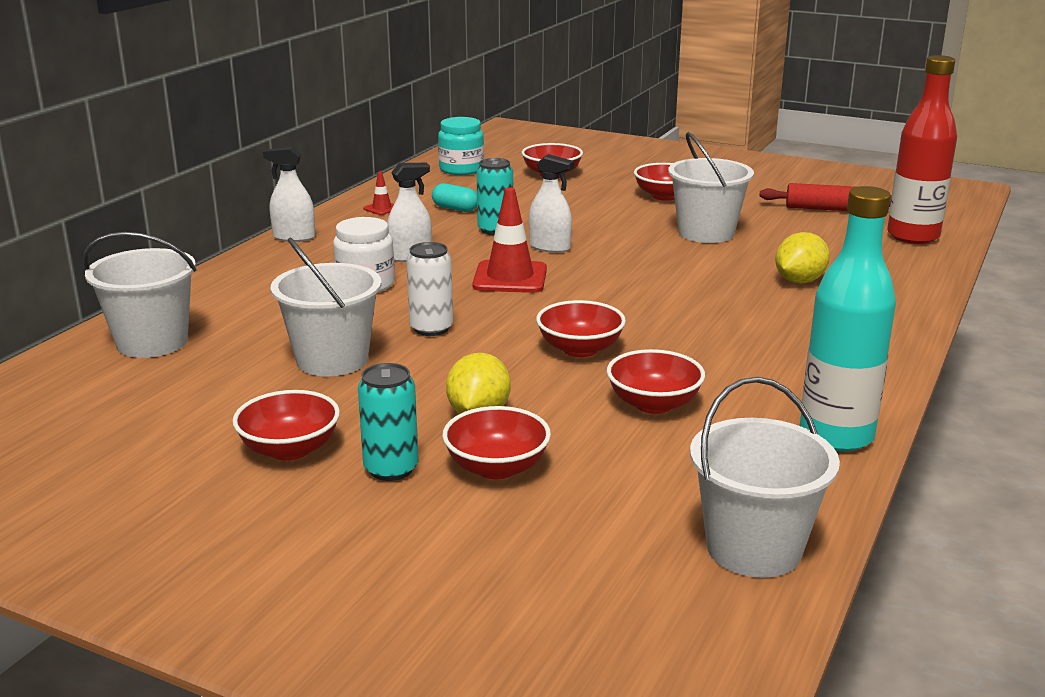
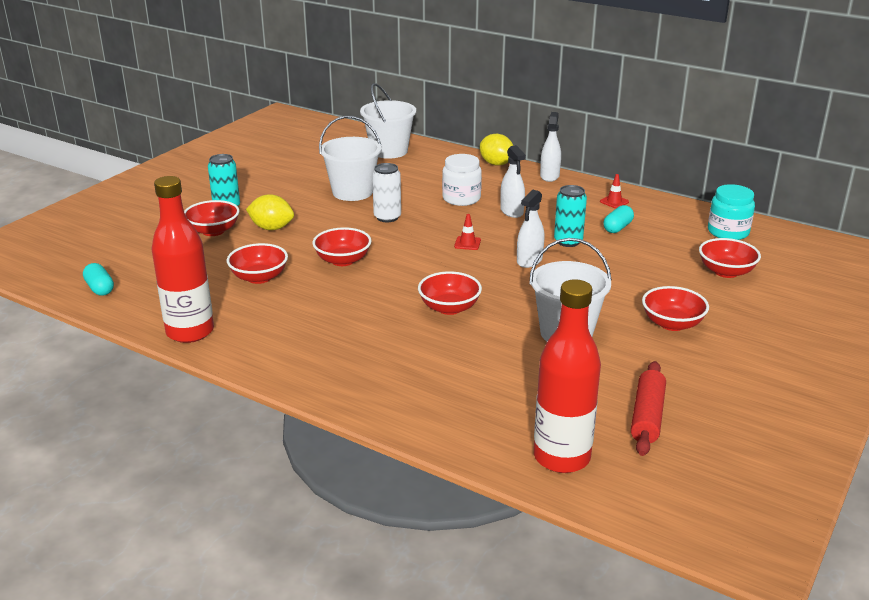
camera: 95 degrees right, 5 degrees up
red bowl [233,390,340,461] -> red bowl moved to [418,271,482,315]
red traffic cone [472,188,547,293] -> red traffic cone [454,214,481,250], size x0.48
white bucket [690,377,840,578] -> turquoise capsule [83,263,114,296]
yellow lemon [775,232,830,284] -> yellow lemon moved to [480,134,513,166]
turquoise bottle [800,186,896,451] -> red bottle [151,176,214,343]

